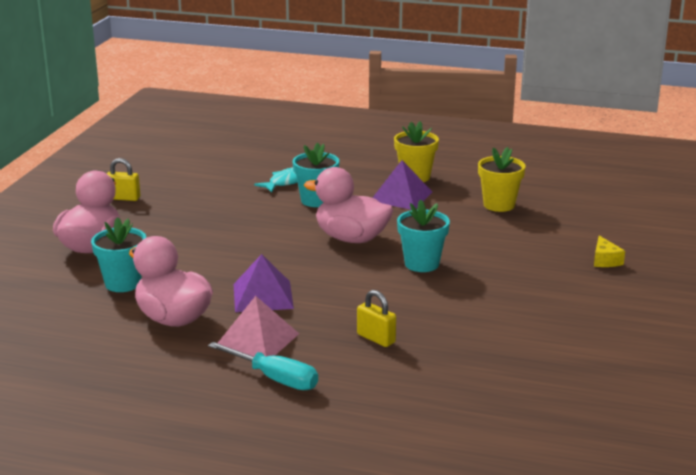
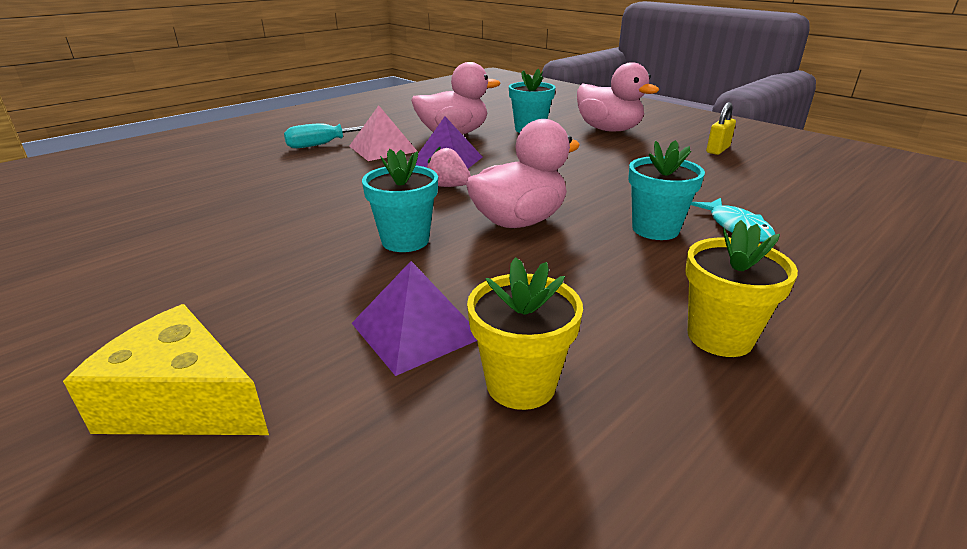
camera: 120 degrees right, 5 degrees up
yellow padlock [357,290,396,347] -> none
purple pyramid [372,160,432,210] -> purple pyramid moved to [352,261,477,376]
yellow cheese [594,236,625,267] -> yellow cheese [63,304,269,435], size x1.99
none -> pink strawberry [427,147,471,187]

